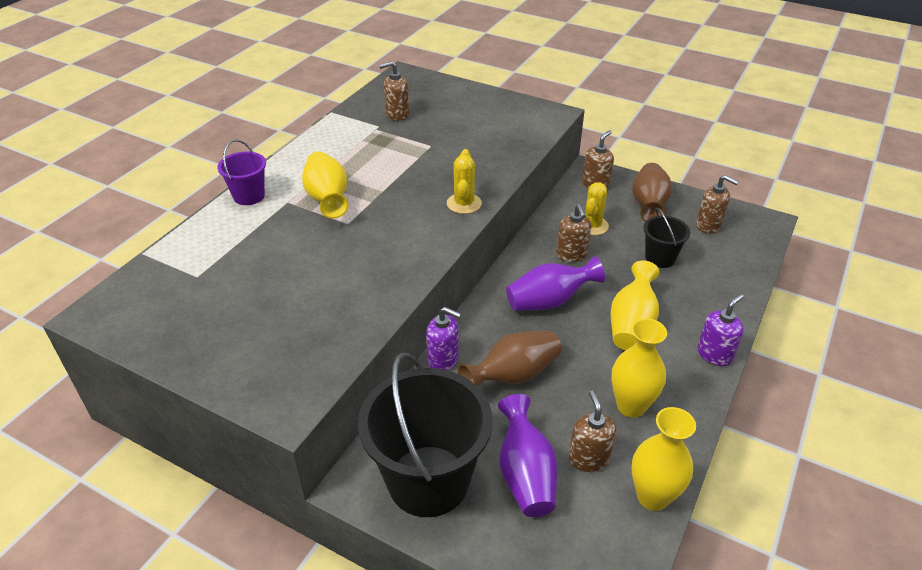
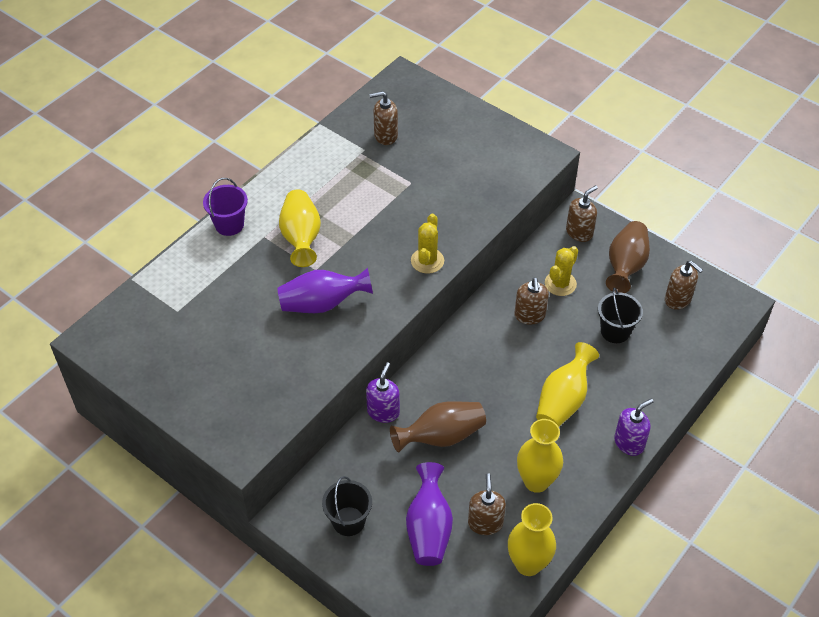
camera: 10 degrees right, 10 degrees up
black bucket [358,352,492,517] -> black bucket [322,476,372,536], size x0.49
purple soap dispenser [426,307,461,370] -> purple soap dispenser turned 105 degrees counterclockwise [366,362,400,423]
purple vase [506,256,605,311] -> purple vase moved to [277,268,373,313]

